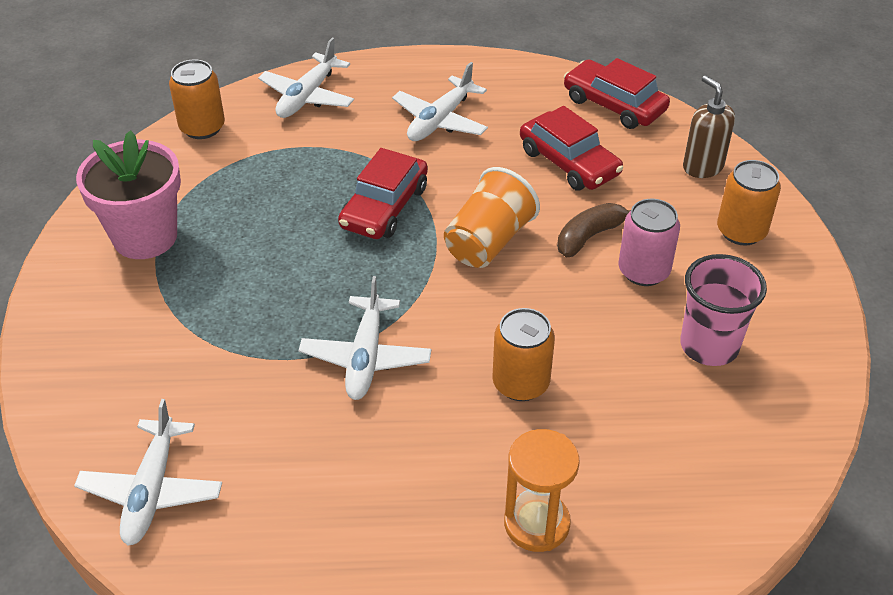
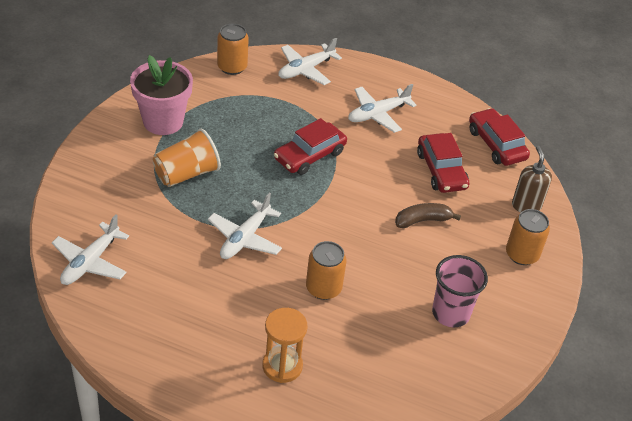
camera: 20 degrees right, 0 degrees up
orange cup [444,167,540,268] -> orange cup moved to [153,128,221,187]
pink can [618,199,680,286] -> none

